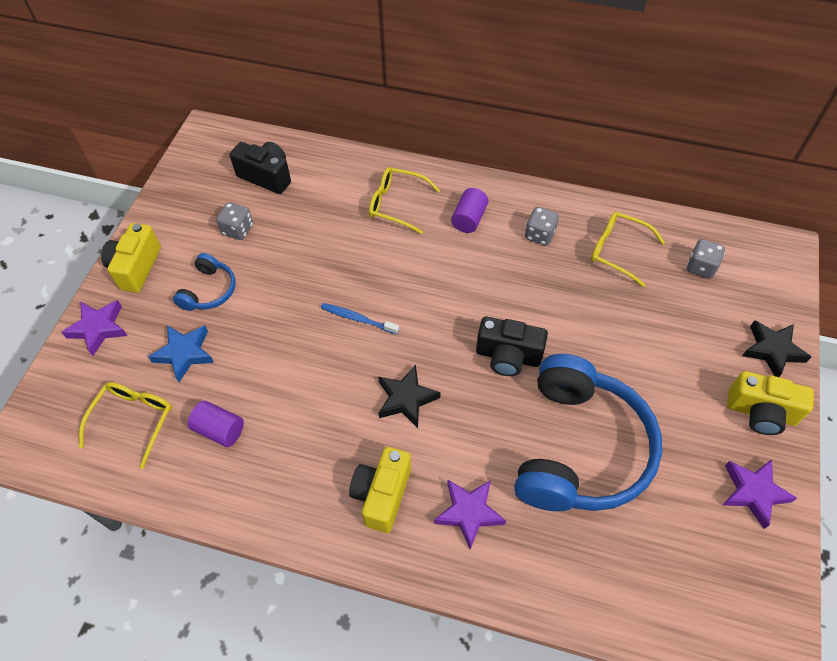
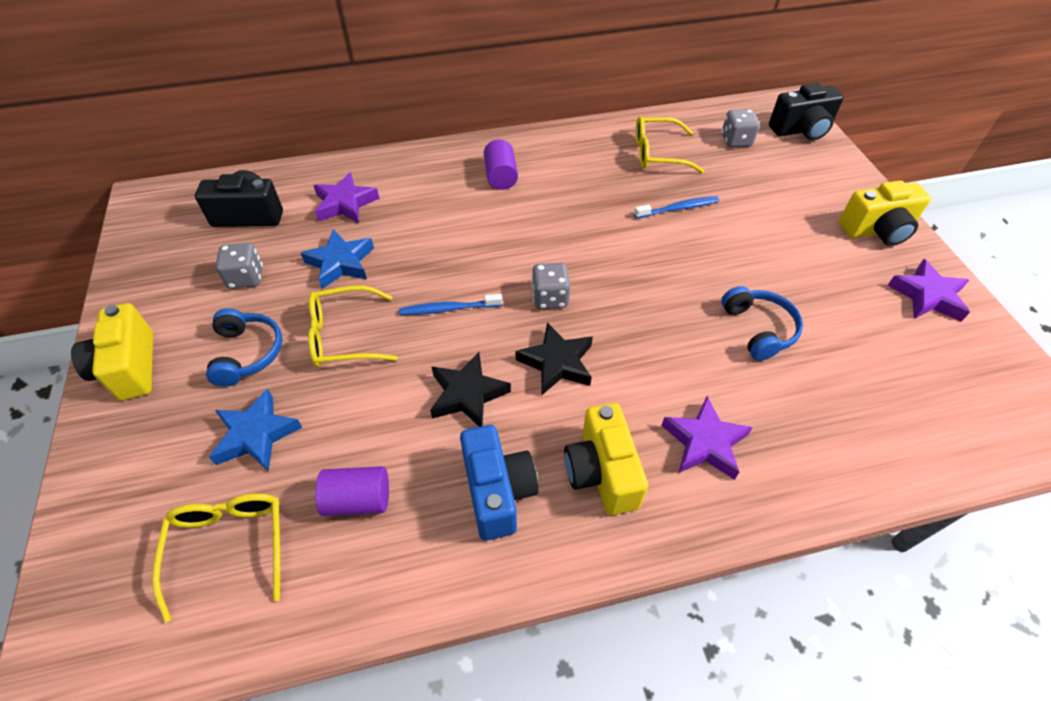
camera: 30 degrees left, 5 degrees down
purple star [61,300,127,356] -> purple star moved to [313,172,380,223]
yellow glasses [369,167,440,234] -> yellow glasses moved to [308,285,398,367]
black camera [476,317,548,376] -> black camera moved to [769,83,844,140]
blue headphones [514,354,662,511] -> blue headphones [721,286,803,361], size x0.45
grey dice [525,207,559,246] -> grey dice moved to [531,263,570,309]
black star [742,320,811,377] -> black star moved to [430,352,511,427]
none -> blue star [301,229,374,289]
none -> blue camera [460,425,539,541]
none -> blue toothbrush [634,196,719,219]

